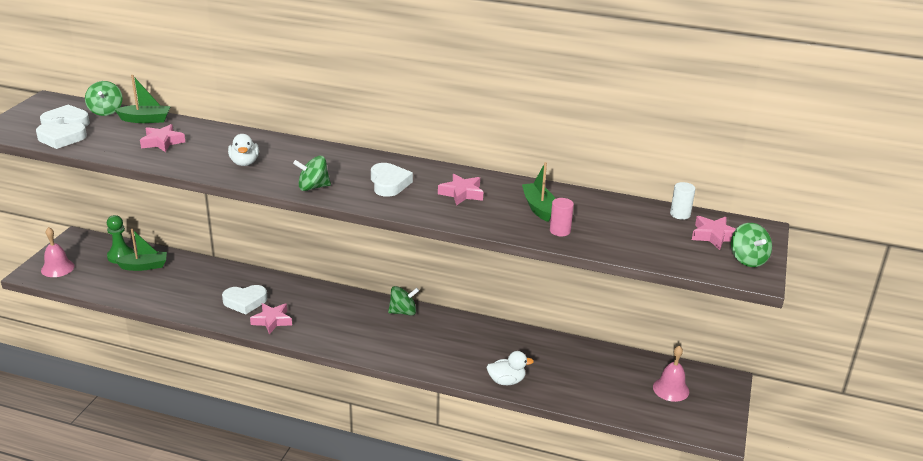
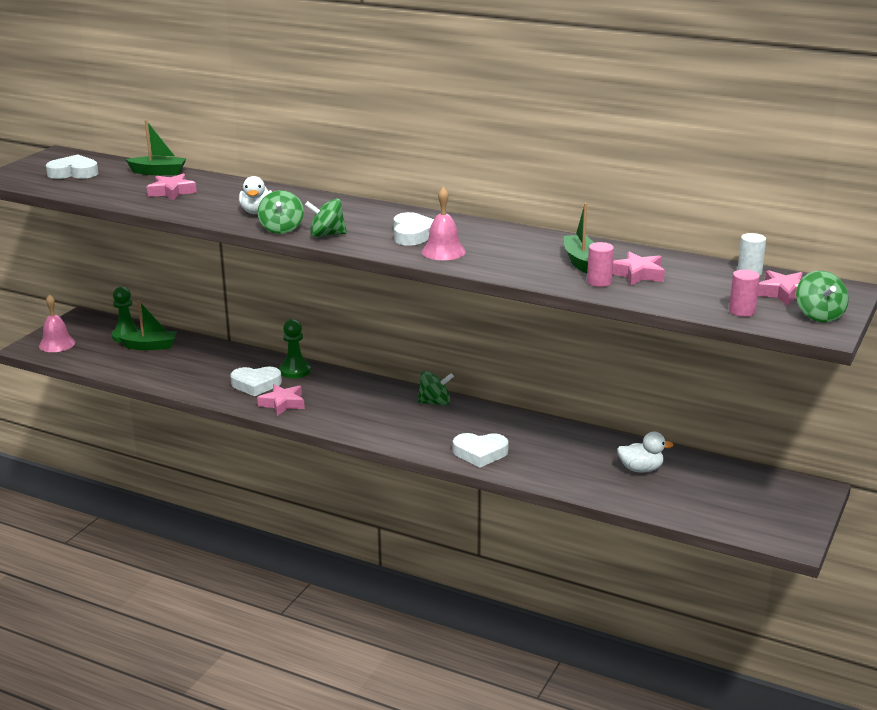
camera: 10 degrees right, 5 degrees down
white heart [36,122,87,149] -> white heart moved to [453,433,509,467]
green spinning top [85,81,123,116] -> green spinning top moved to [258,190,304,234]
pink star [438,174,483,206] -> pink star moved to [612,252,665,285]
white duck [486,351,534,385] -> white duck moved to [617,432,674,473]
pink bell [653,345,689,402] -> pink bell moved to [422,187,466,260]
none -> green pawn [280,319,311,378]
none -> pink cylinder [729,269,760,317]

